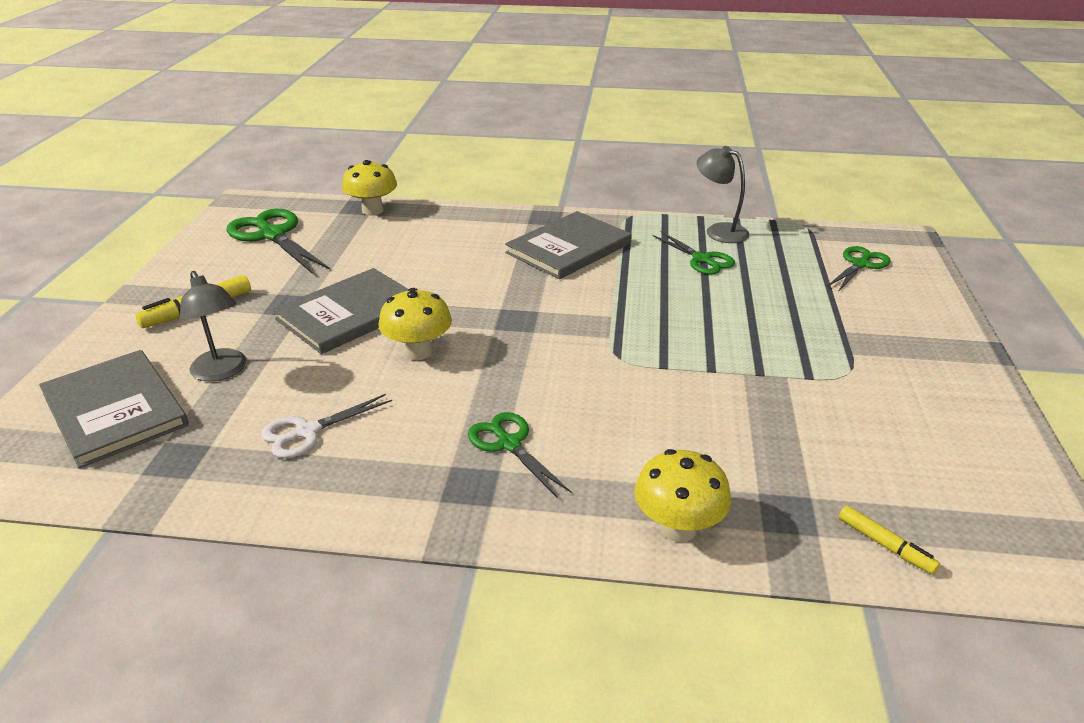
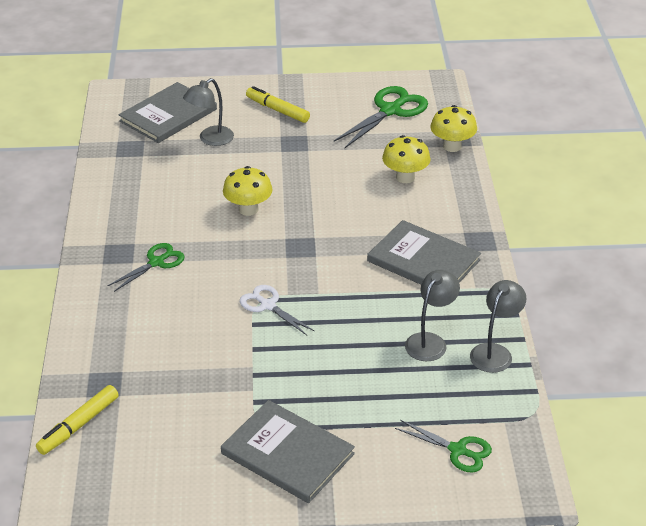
camera: 80 degrees right, 5 degrees up
white scissors [261,394,392,458] -> white scissors moved to [240,285,314,335]
grey book [273,268,409,354] -> grey book moved to [221,400,355,503]
yellow mushroom [635,449,731,542] -> yellow mushroom moved to [382,135,431,183]
green scissors [652,231,735,275] -> grey lamp [405,270,460,361]
yellow marker [839,506,940,574] -> yellow marker [36,385,119,455], size x1.58

